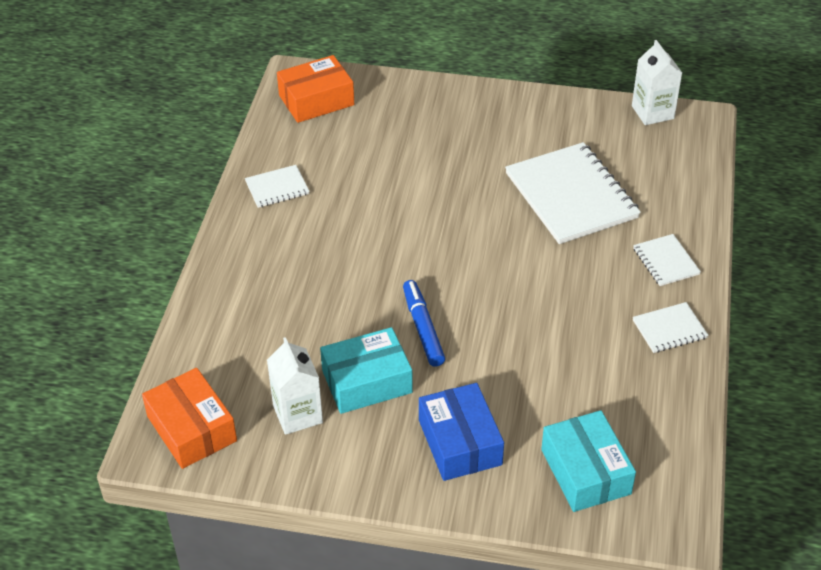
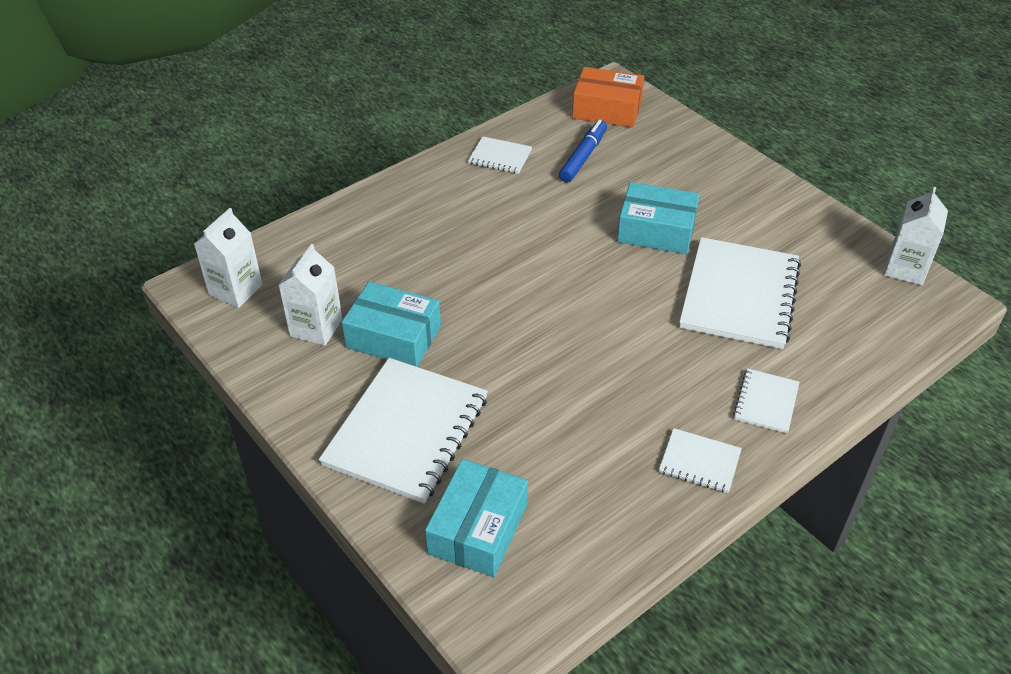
camera: 40 degrees right, 0 degrees up
orange box [142,368,237,469] -> white carton [194,208,263,308]
blue marker [403,280,445,367] -> blue marker moved to [559,119,607,183]
blue box [419,383,504,481] -> white notebook [319,358,488,504]
none -> turquoise box [617,182,700,254]

